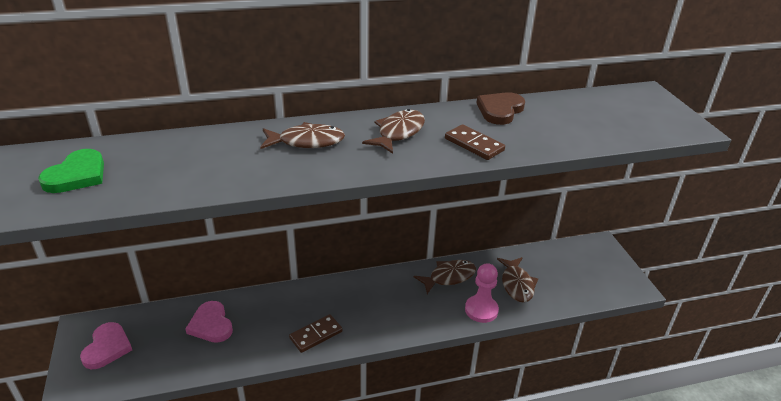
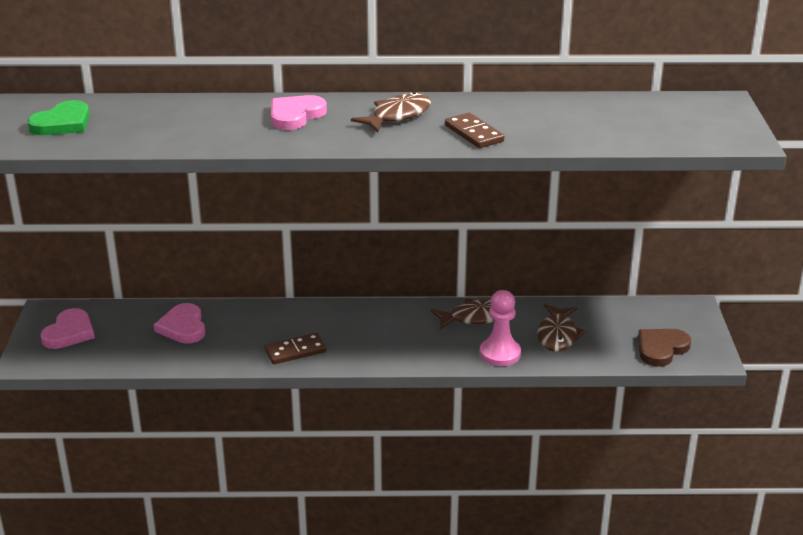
camera: 15 degrees right, 5 degrees down
brown fish [260,122,345,149] -> pink heart [271,95,327,130]
brown heart [476,92,525,125] -> brown heart moved to [638,329,691,367]

